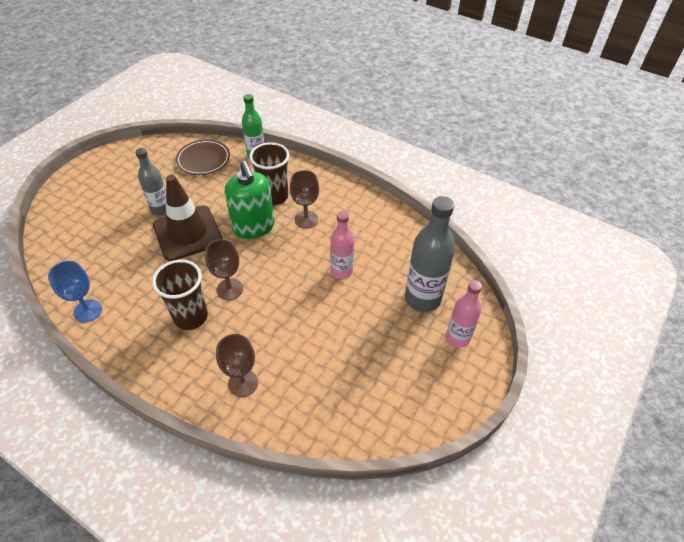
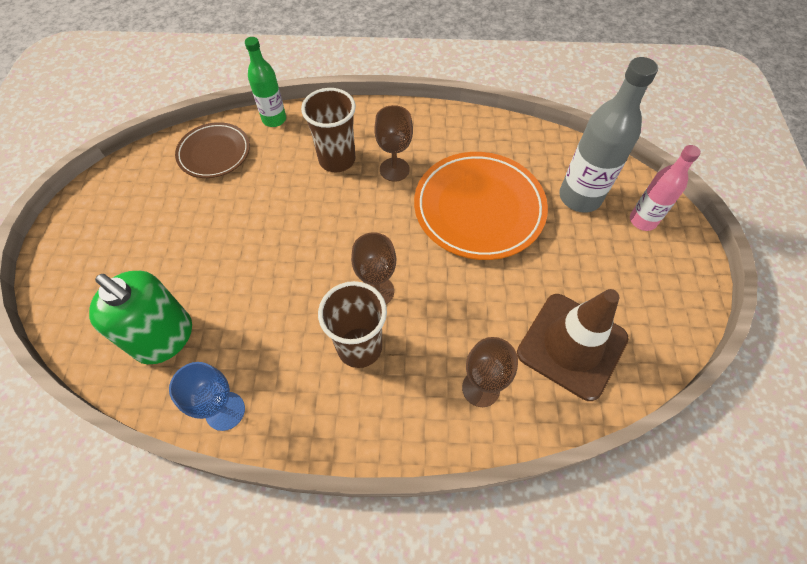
camera: 30 degrees left, 10 degrees up
grey bottle [135,148,166,215] -> none
brown traffic cone [153,175,222,261] -> brown traffic cone moved to [517,289,629,401]
green soap dispenser [225,161,275,239] -> green soap dispenser moved to [89,271,192,364]
pink bottle [330,211,354,279] -> orange plate [414,152,548,260]

